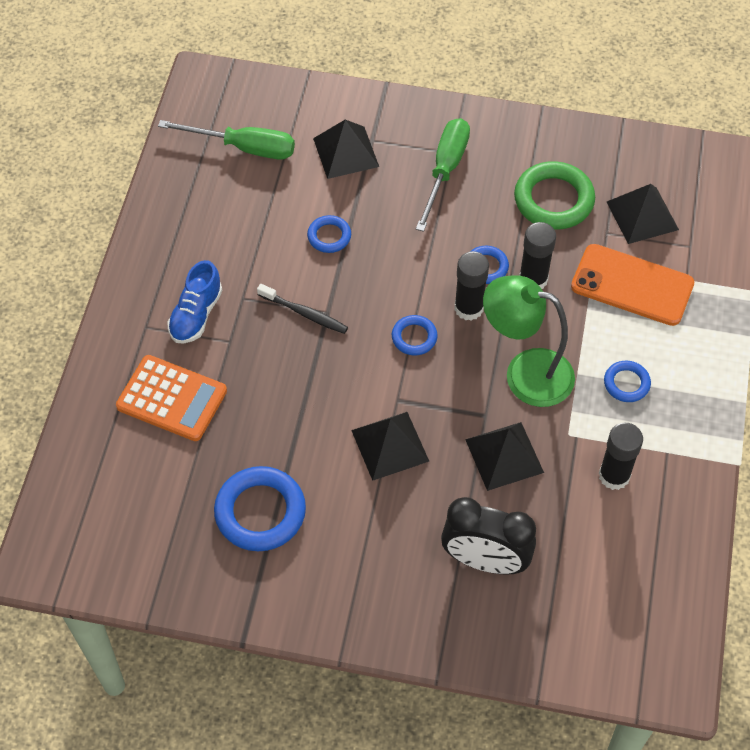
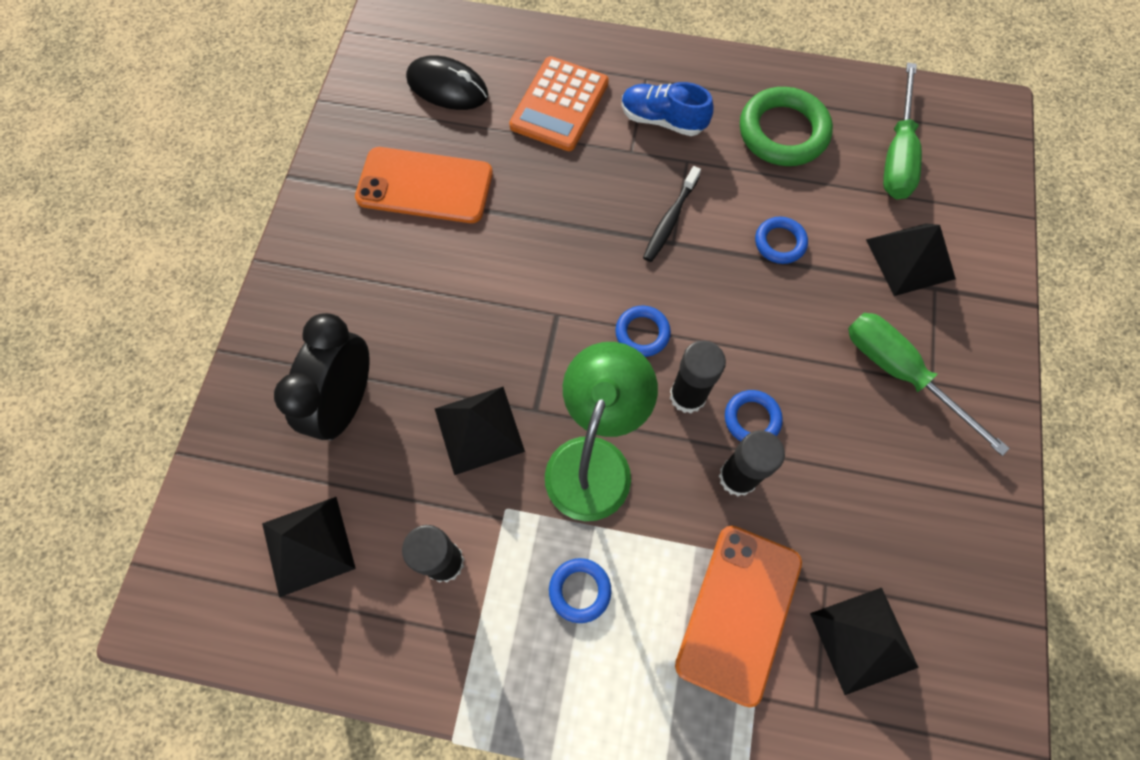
camera: 90 degrees right, 10 degrees up
blue ring [214,466,306,551] -> orange phone [355,147,493,223]
black pyramid [351,412,429,481] -> black pyramid moved to [262,497,356,597]
green screwdriver [416,118,470,232] -> green screwdriver turned 150 degrees counterclockwise [848,313,1010,456]
green ring [514,161,595,230] -> green ring moved to [740,87,833,166]
none -> black mouse [406,55,489,110]

